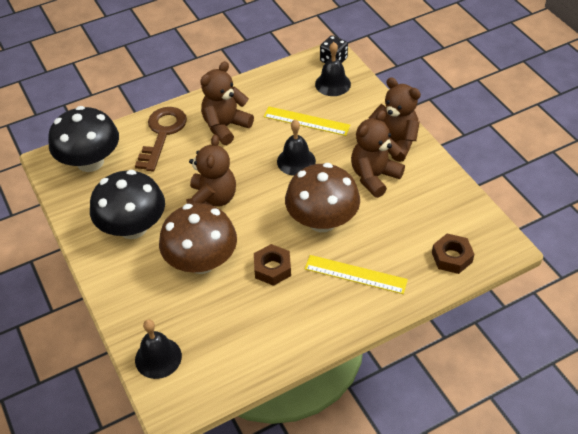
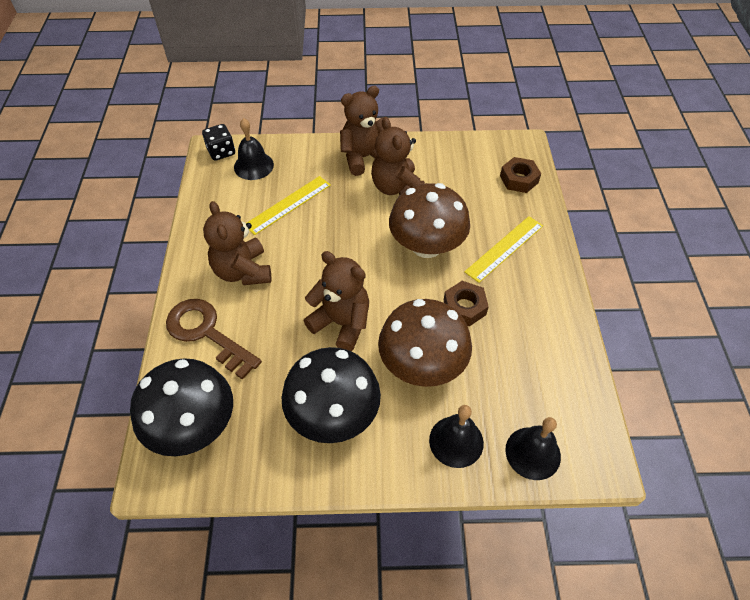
camera: 65 degrees left, 5 degrees up
black bell [277,120,316,176] -> black bell moved to [429,405,484,468]

